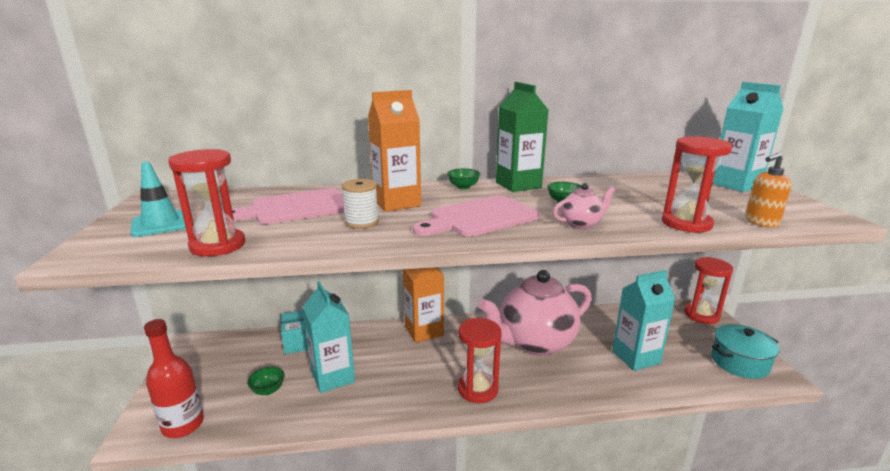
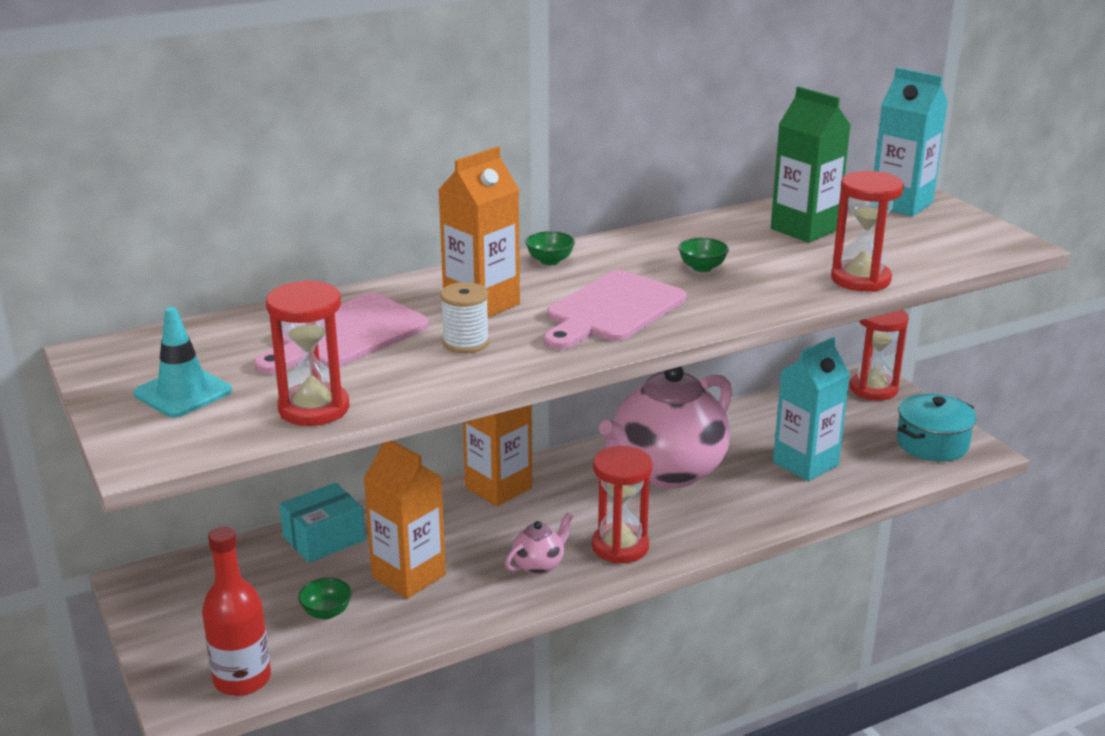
camera: 20 degrees left, 5 degrees up
turquoise carton [303,281,355,393] -> orange carton [363,441,446,599]
green carton [496,82,548,192] -> green carton moved to [771,86,851,243]
pink teapot [553,183,615,229] -> pink teapot moved to [505,513,573,575]
orange soap dispenser [745,153,792,227] -> none

